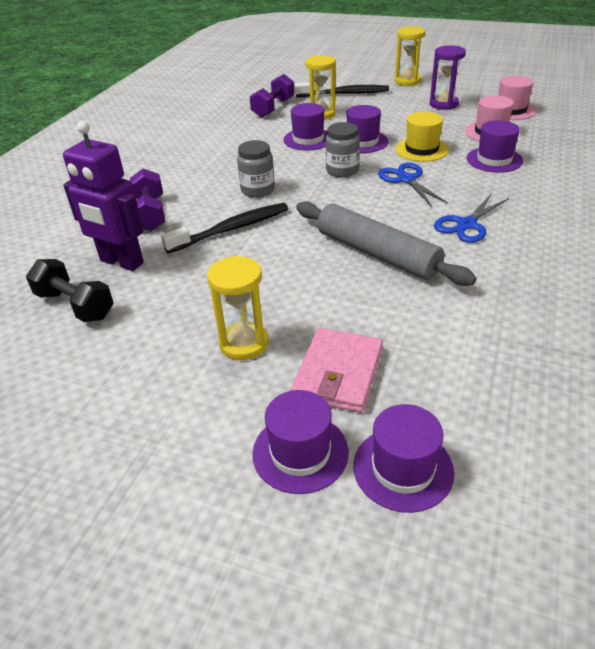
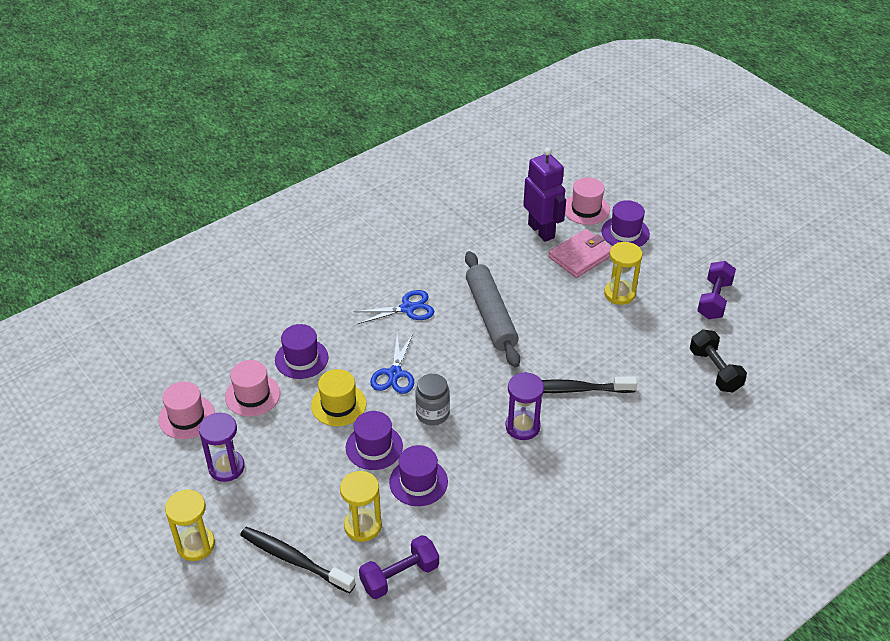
camera: 150 degrees left, 5 degrees up
purple robot [63,121,144,271] -> purple robot moved to [523,147,566,242]
purple dumbbell [130,168,165,232] -> purple dumbbell moved to [697,261,736,319]
grey jar [237,140,275,197] -> purple hourglass [505,372,544,440]
purple hat [354,404,454,513] -> pink hat [565,177,610,225]

